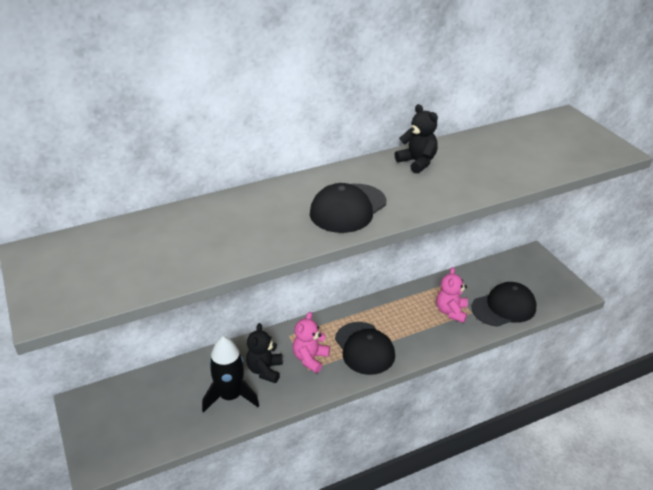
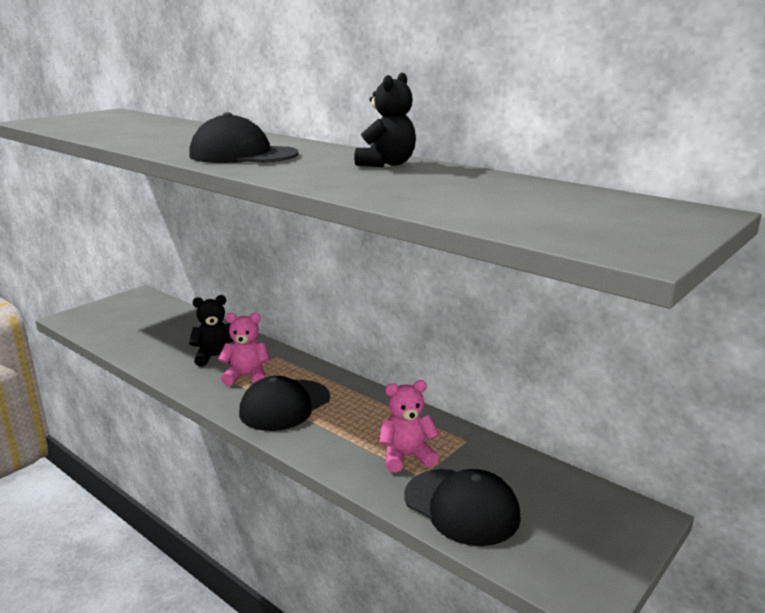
camera: 65 degrees right, 15 degrees down
black rocket [202,336,259,413] -> none

